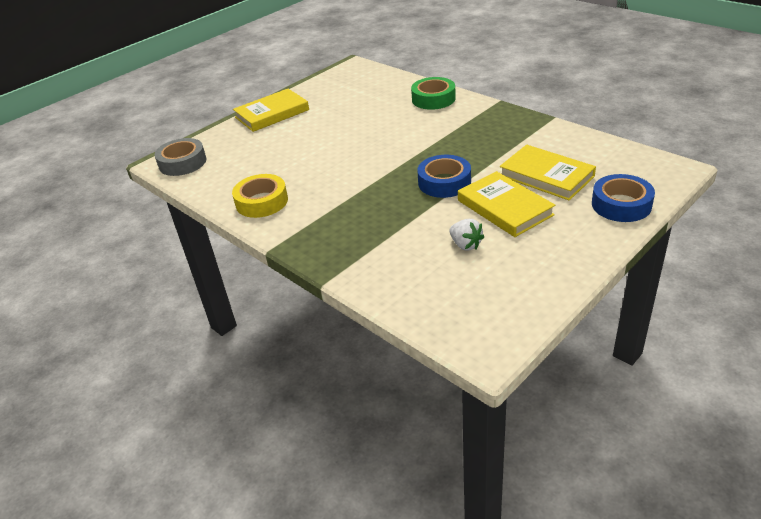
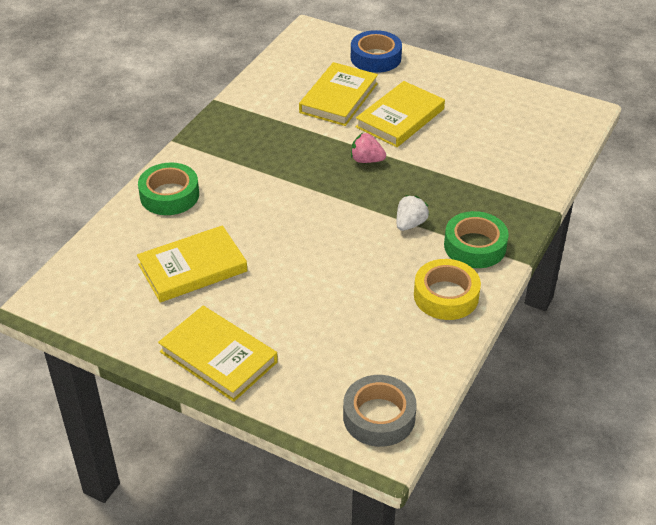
camera: 110 degrees left, 5 degrees up
blue tape [417,155,471,198] -> pink strawberry [351,133,386,163]
white strawberry [449,219,484,250] -> white strawberry moved to [397,195,429,231]
none -> yellow book [137,225,247,303]
none -> green tape [444,211,509,268]

